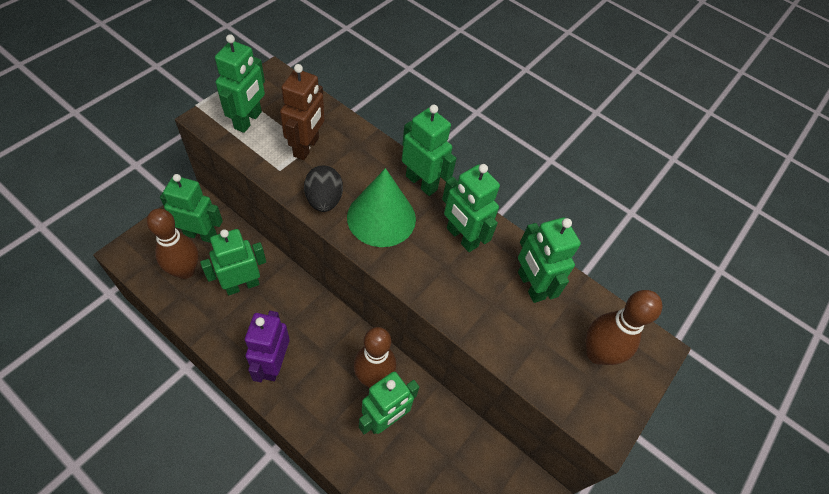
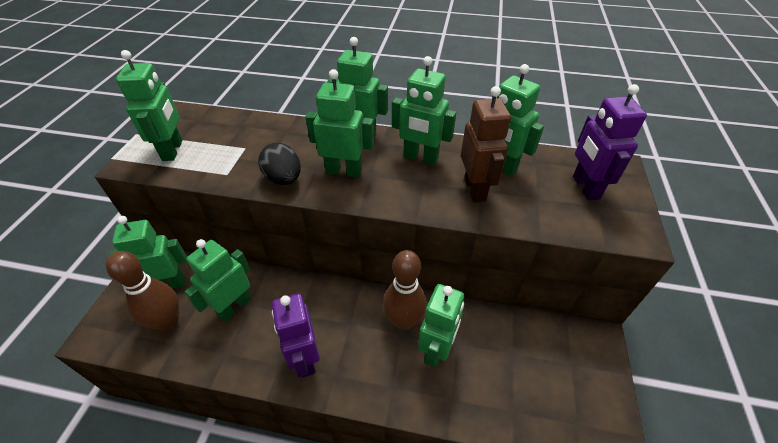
camera: 20 degrees left, 10 degrees down
brown robot [280,64,325,160] -> brown robot moved to [461,86,511,203]
green cone [347,168,416,247] -> green robot [306,69,374,178]
brown bowling pin [586,290,662,365] -> purple robot [573,84,647,200]

